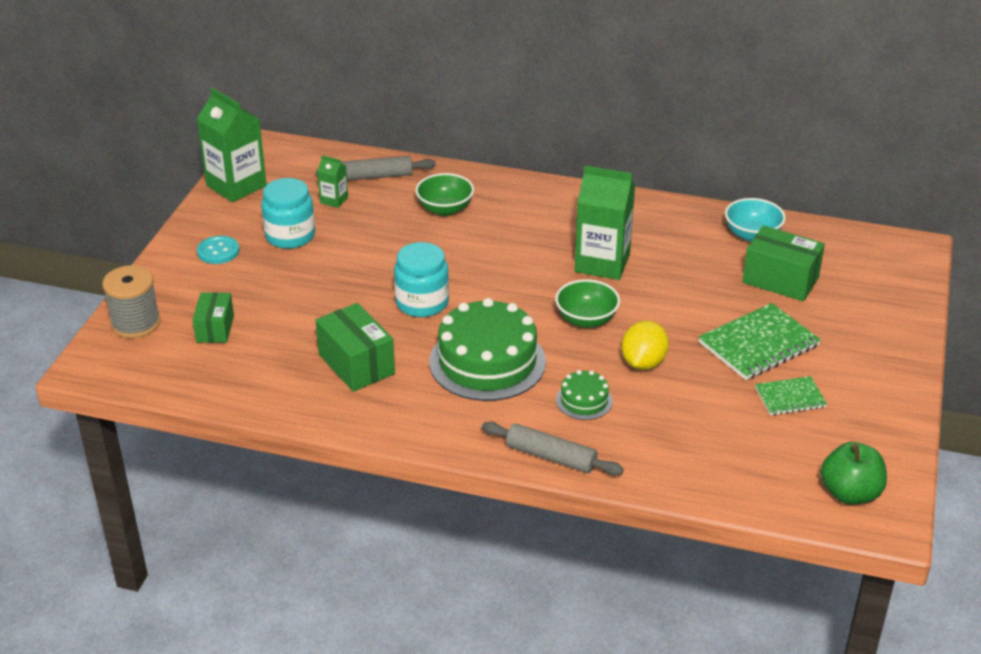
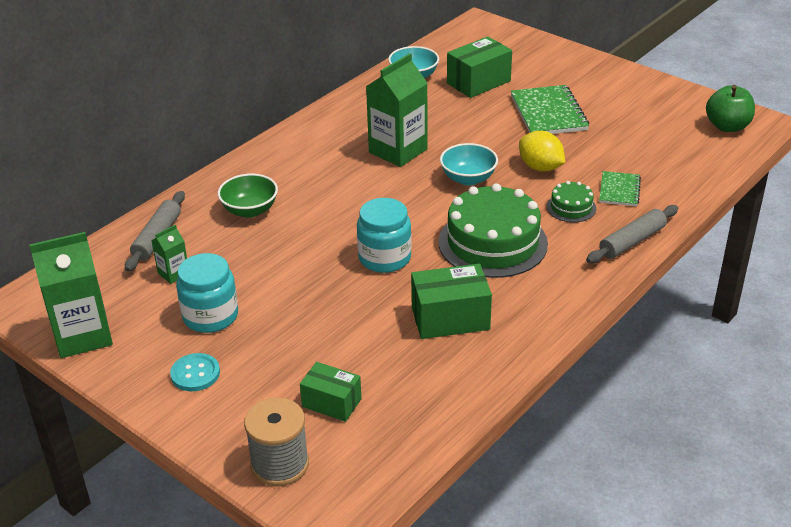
camera: 65 degrees left, 0 degrees up
green bowl [555,279,620,328] -> turquoise bowl [440,143,498,185]
green notebook [755,376,827,415] -> green notebook moved to [599,171,641,206]

